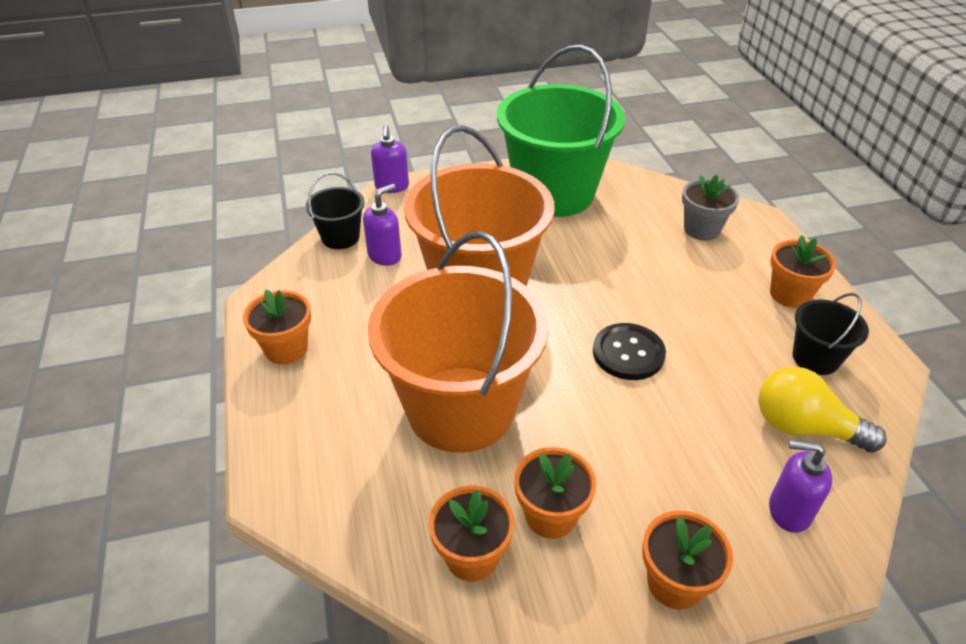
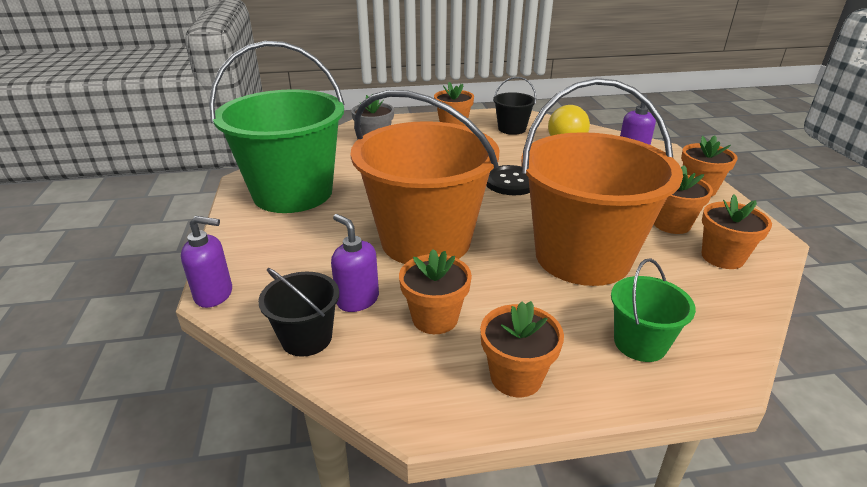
camera: 85 degrees left, 10 degrees down
none -> orange flower pot [399,249,472,334]
none -> green bucket [611,258,696,362]

